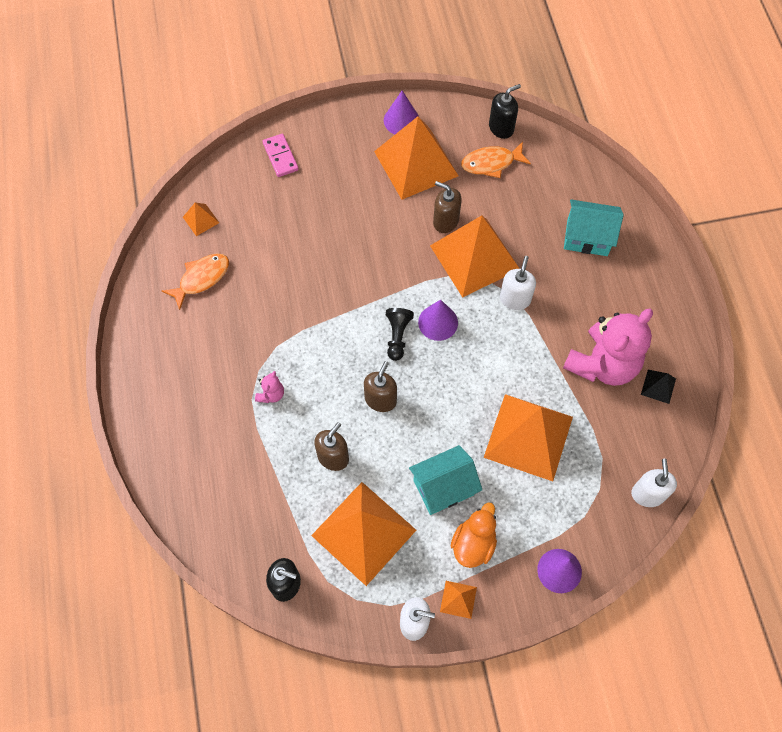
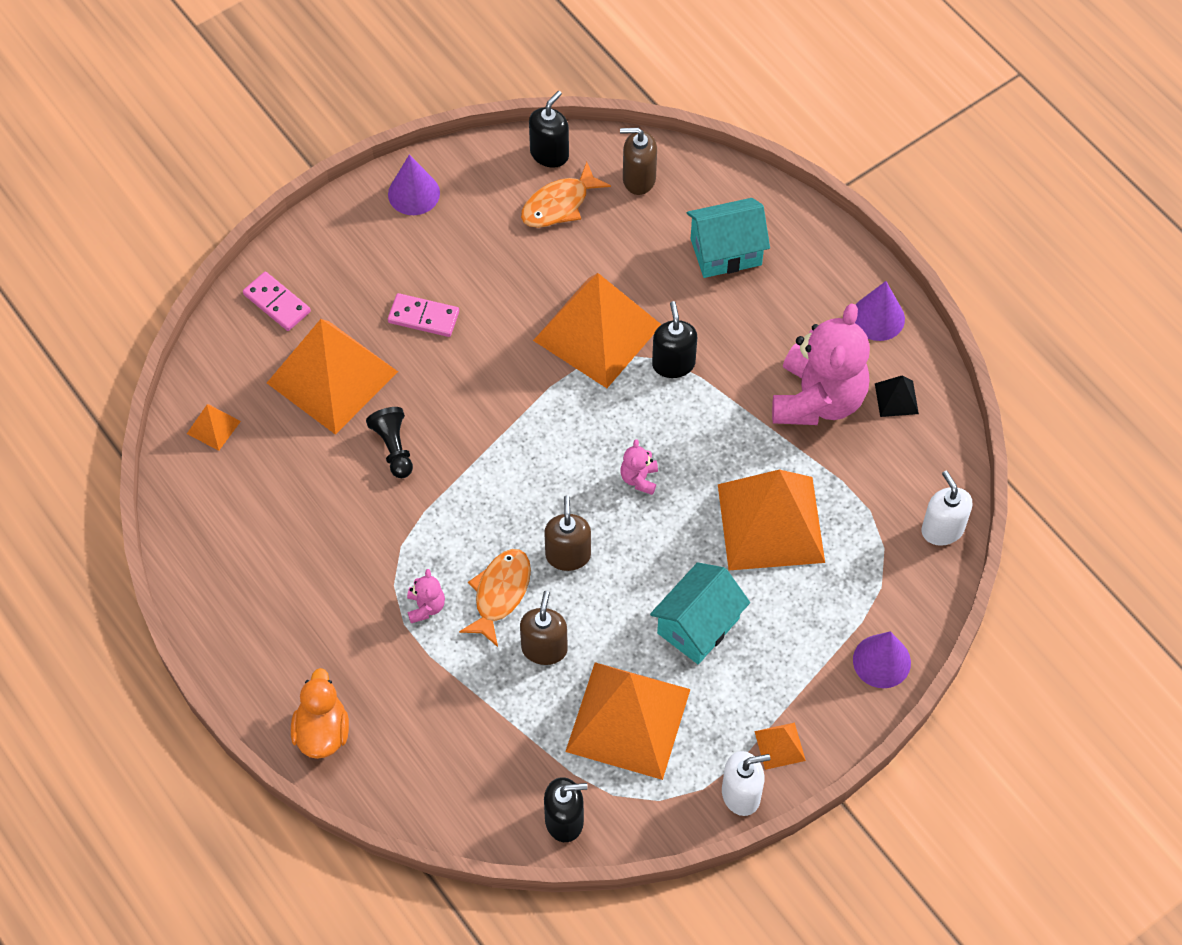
camera: 25 degrees left, 5 degrees down
orange fish [162,254,229,310] -> orange fish moved to [459,549,531,647]
orange pyramid [374,116,458,200] -> orange pyramid moved to [267,319,398,435]
black pawn [386,308,414,361] -> black pawn moved to [366,407,413,478]
purple cone [418,300,458,341] -> purple cone moved to [855,281,905,341]
brown soap dispenser [433,181,461,233] -> brown soap dispenser moved to [620,128,657,195]
orange duck [451,502,497,568] -> orange duck moved to [291,668,349,759]
white soap dispenser [500,256,536,310] -> black soap dispenser [652,301,697,378]
none -> pink domino [388,293,459,337]
none -> pink teddy bear [620,439,658,495]

